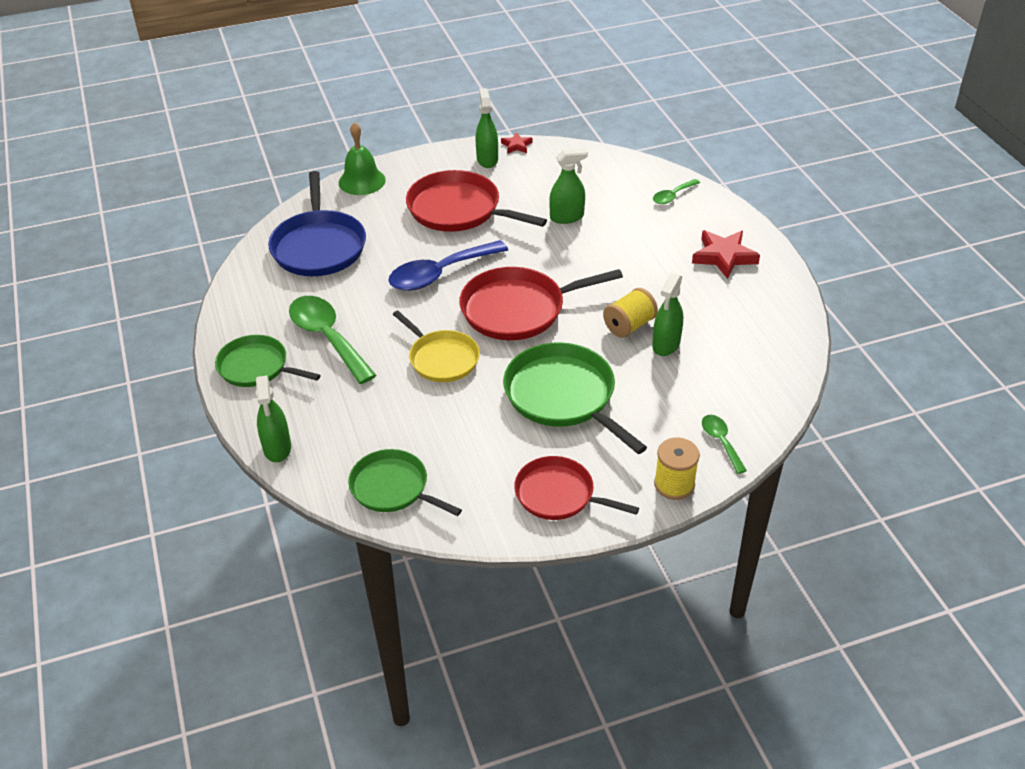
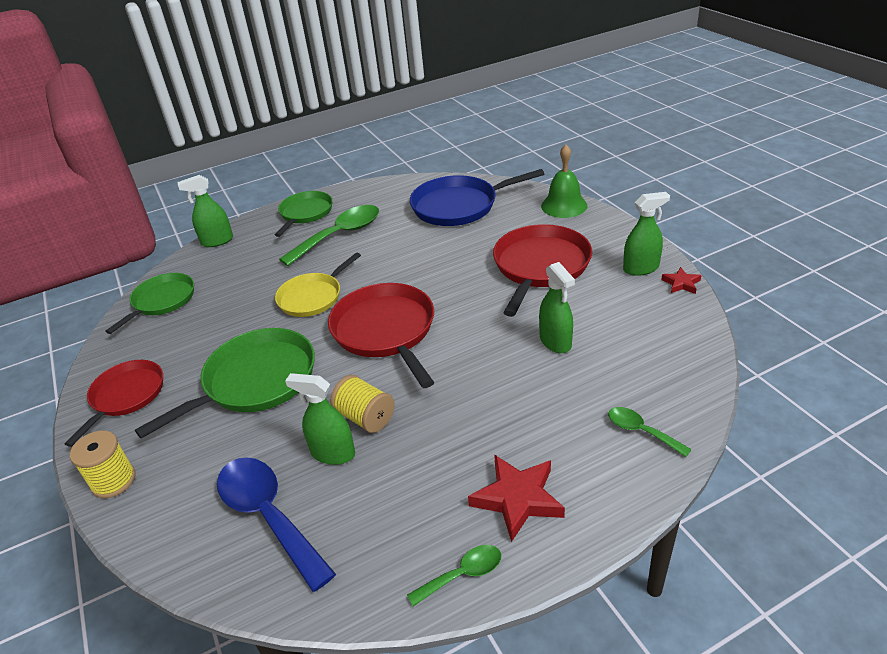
camera: 85 degrees right, 5 degrees down
blue spoon [388,240,508,291] -> blue spoon moved to [217,457,336,592]
green spoon [702,415,747,474] -> green spoon moved to [407,545,501,606]

